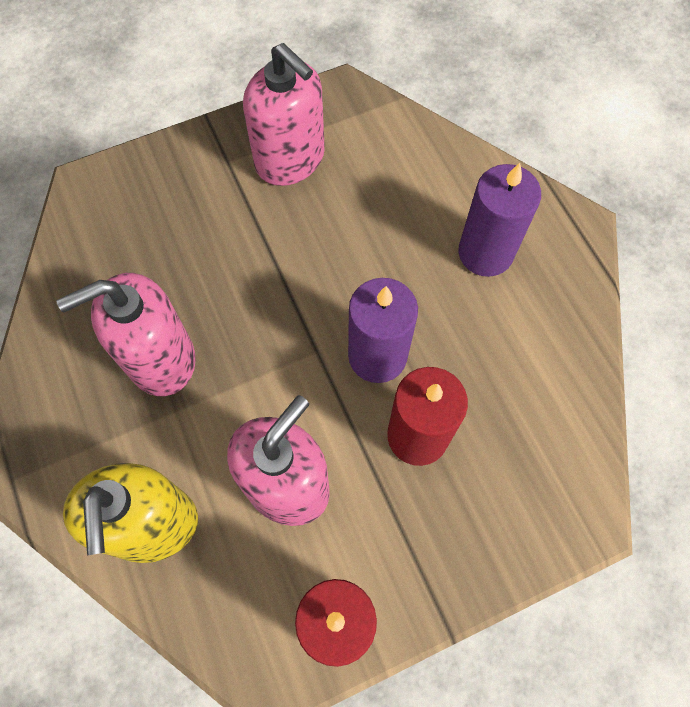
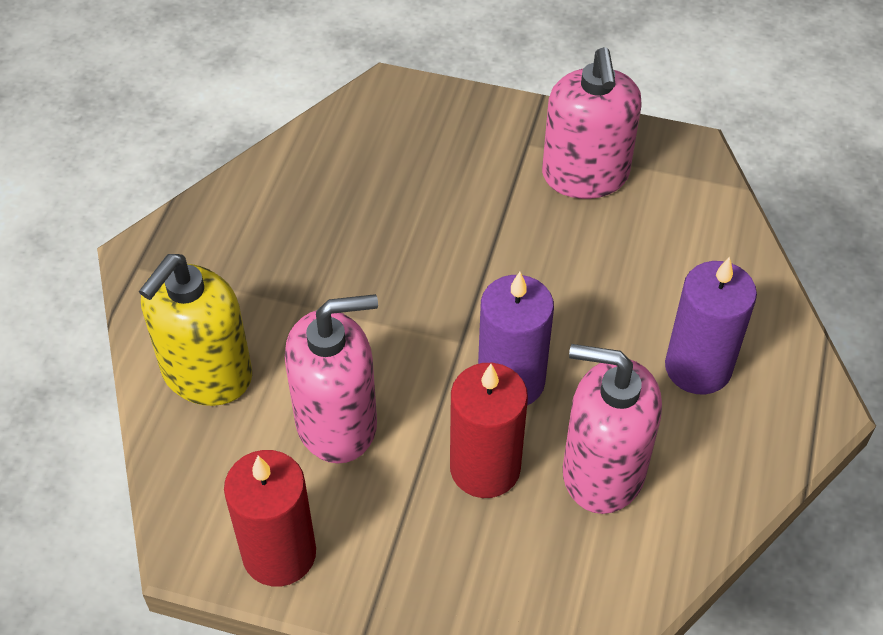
camera: 40 degrees right, 15 degrees down
pink soap dispenser [56,273,196,396] -> pink soap dispenser moved to [563,344,662,514]

